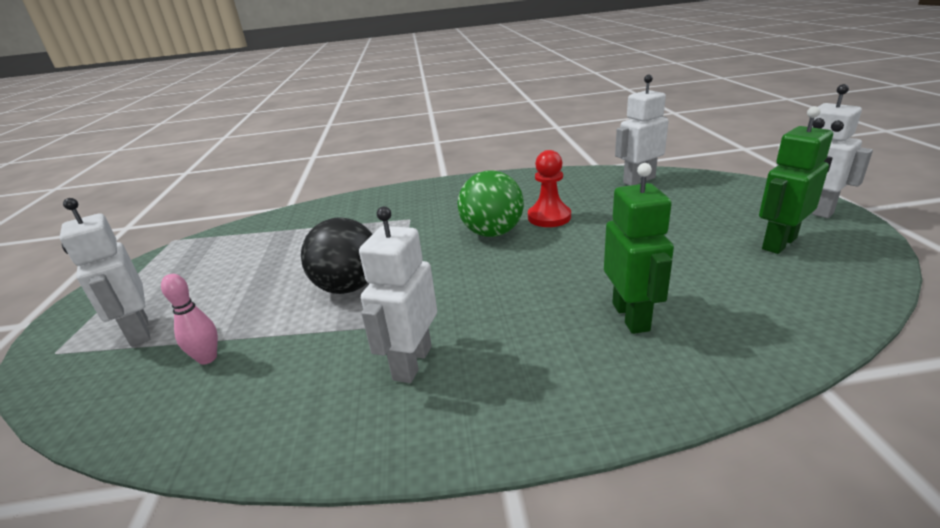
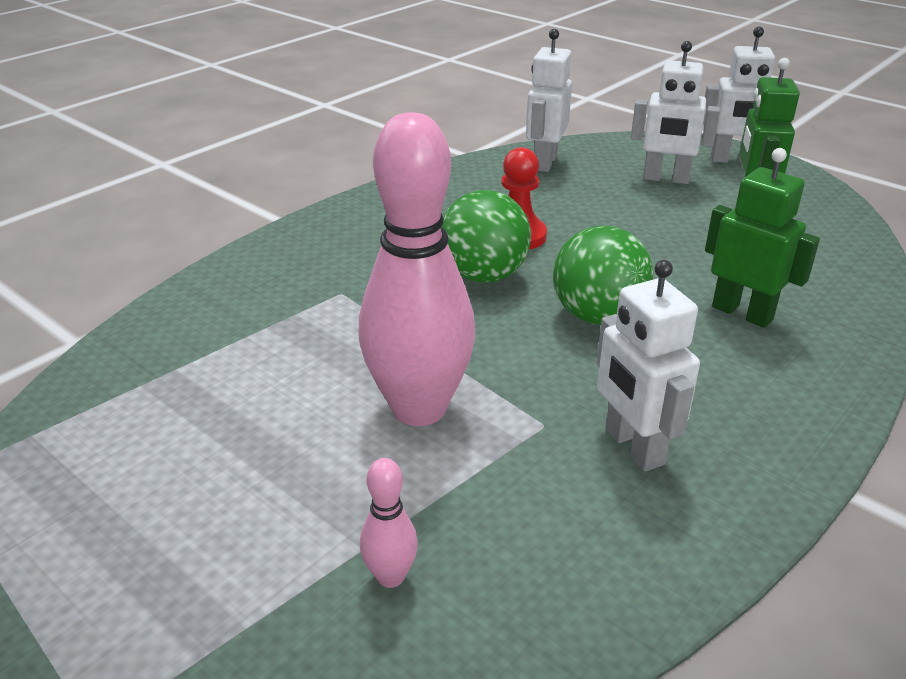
camera: 45 degrees left, 5 degrees up
white robot [60,198,150,347] -> white robot moved to [631,41,720,184]
black ball [301,218,372,294] -> pink bowling pin [358,112,476,426]
none -> green ball [553,226,653,325]

